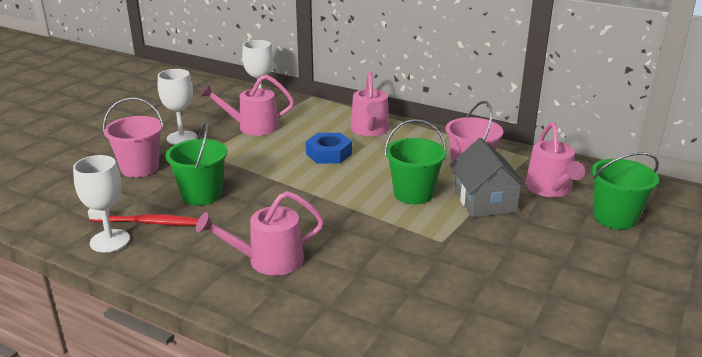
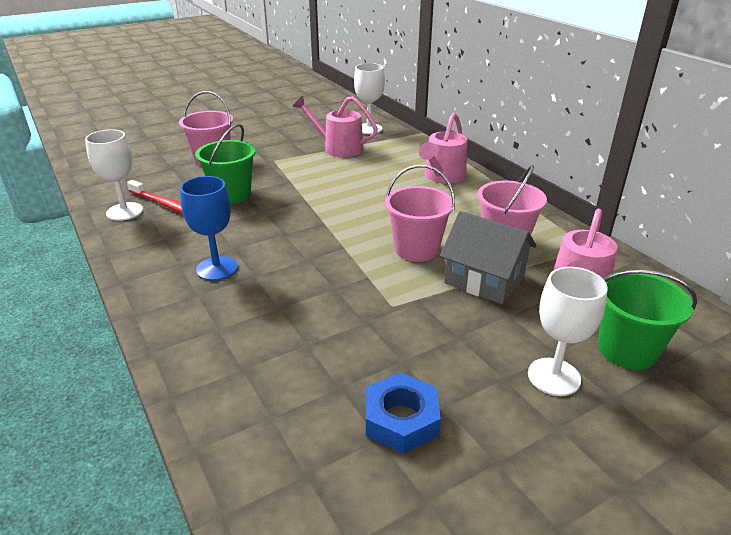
camera: 30 degrees right, 5 degrees up
white goblet [158,69,197,145] -> white goblet moved to [528,267,608,396]
pink watering can [196,191,324,275] -> blue goblet [180,176,238,281]
blue nut [306,133,352,164] -> blue nut moved to [366,373,441,454]
green bucket [385,119,446,204] -> pink bucket [385,165,455,262]
grey house [450,138,528,217] -> grey house turned 75 degrees counterclockwise [440,211,537,304]

